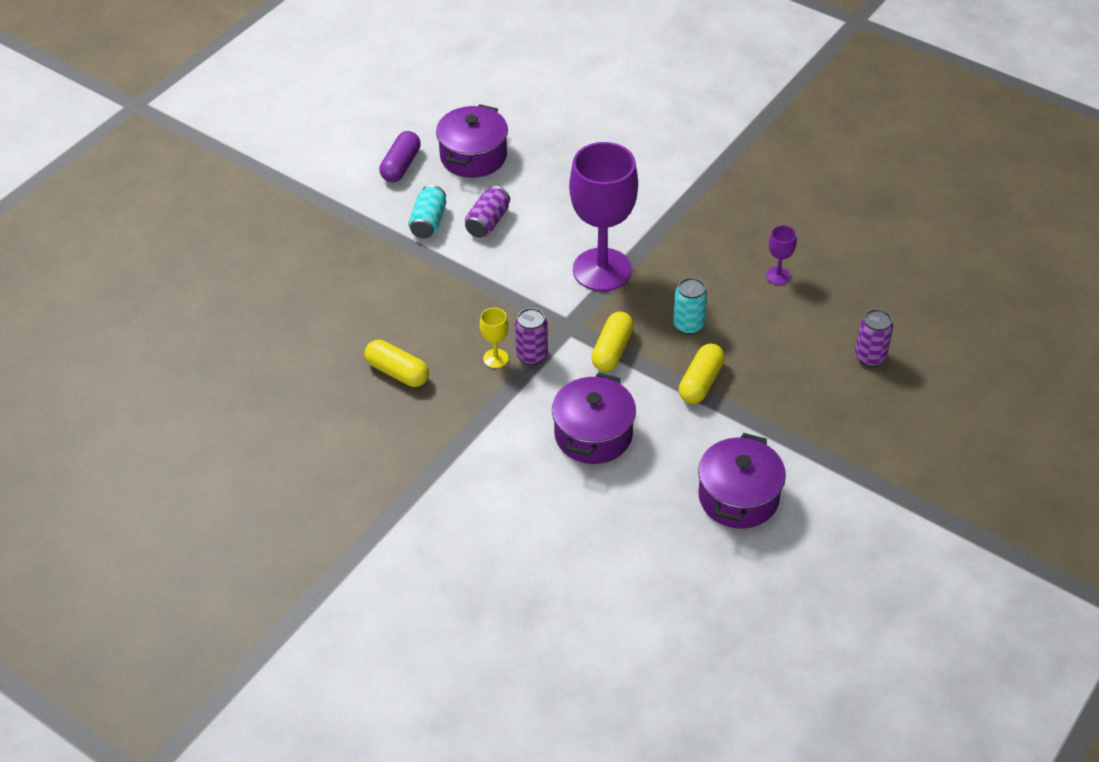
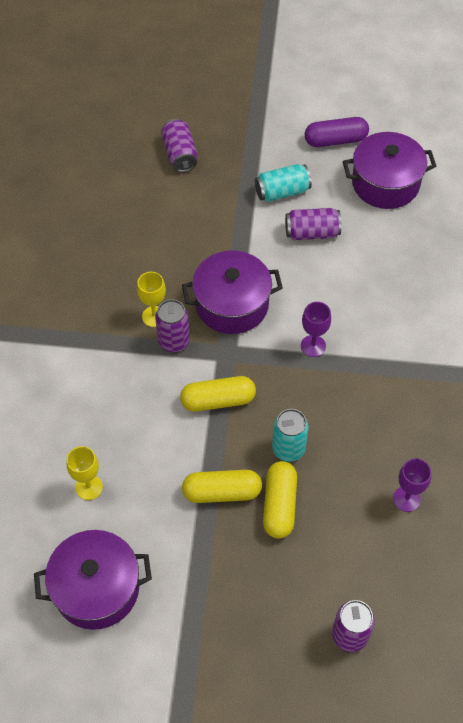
camera: 60 degrees right, 10 degrees up
yellow capsule [364,340,429,387] -> yellow capsule moved to [263,461,297,539]
purple pot [552,372,636,464] -> purple pot moved to [182,250,283,334]
purple goblet [569,142,638,291] -> purple goblet [301,302,331,357], size x0.41
none -> yellow goblet [67,446,103,500]
none -> purple can [161,119,198,172]

